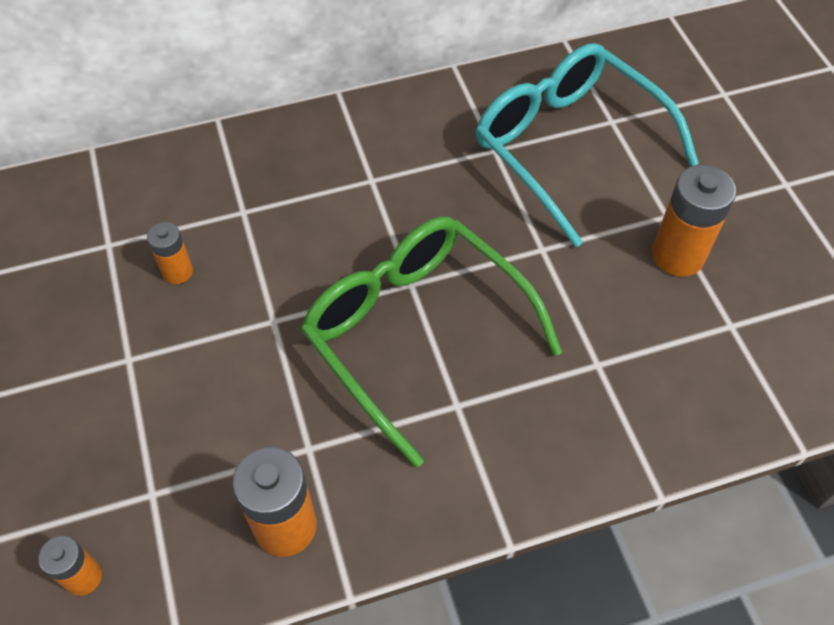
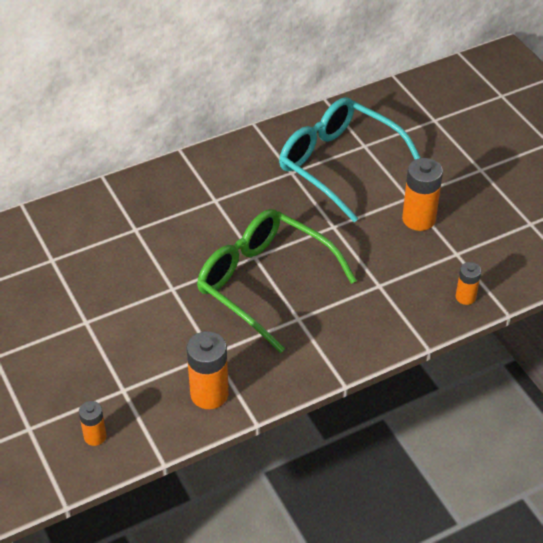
camera: 10 degrees left, 10 degrees down
orange battery [147,222,193,284] -> orange battery moved to [456,262,481,305]

